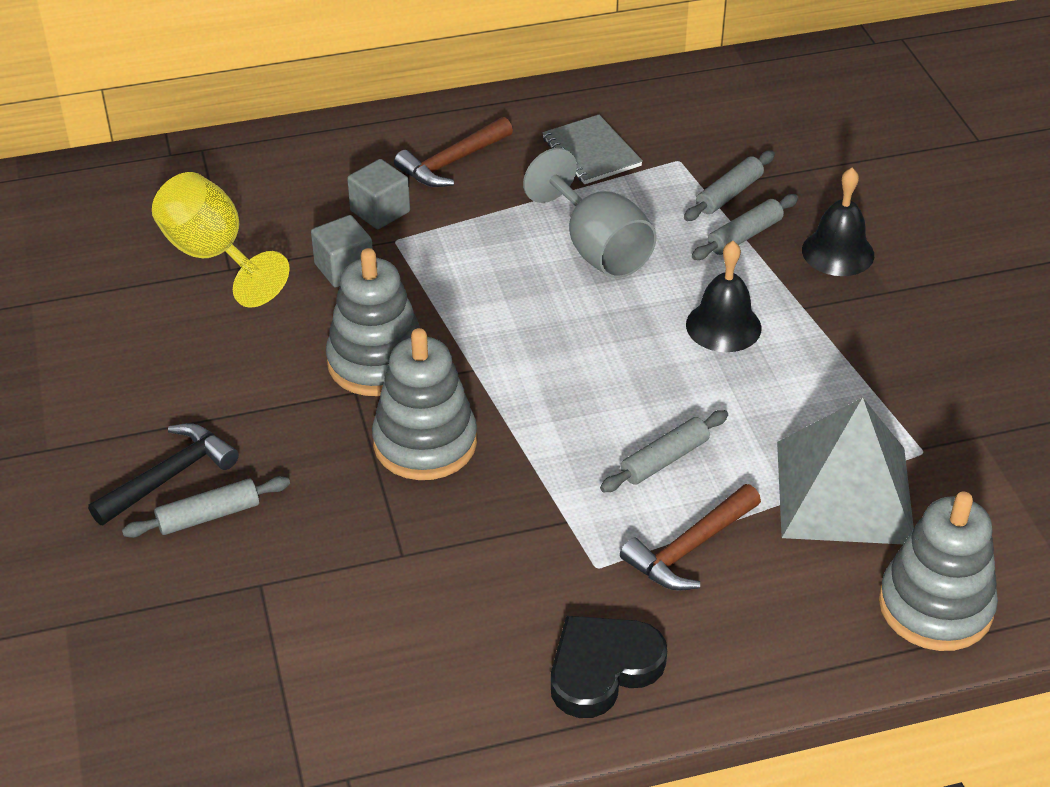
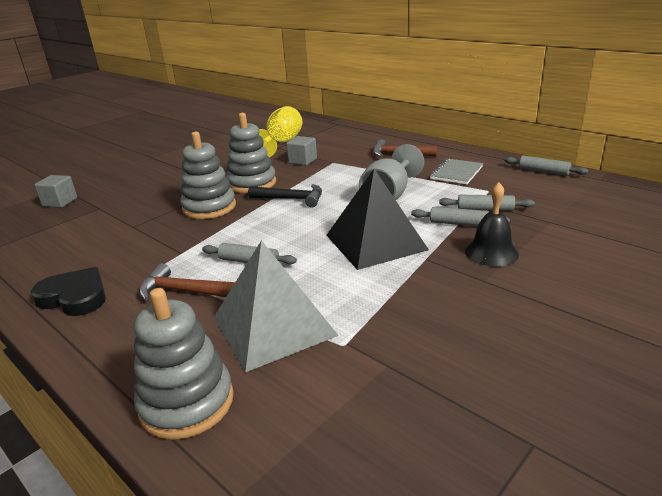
camera: 60 degrees right, 15 degrees down
black hammer [88,423,239,525] -> black hammer moved to [248,184,322,208]
grey rolling pin [122,476,290,538] -> grey rolling pin moved to [504,155,589,176]
grey cube [347,159,410,229] -> grey cube moved to [34,175,77,208]
black bell [686,241,761,352] -> black pyramid [326,169,429,270]

